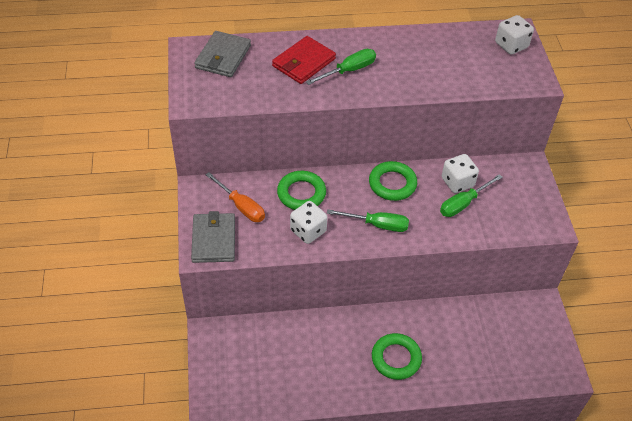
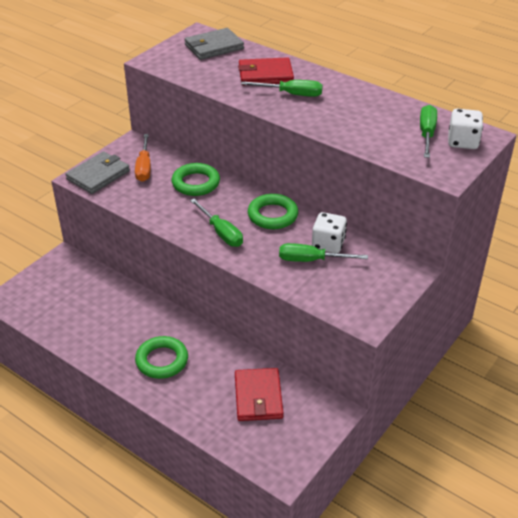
camera: 45 degrees right, 10 degrees down
white dice [290,201,327,244] -> none
none -> red wallet [235,368,283,421]
none -> green screwdriver [420,105,437,158]

